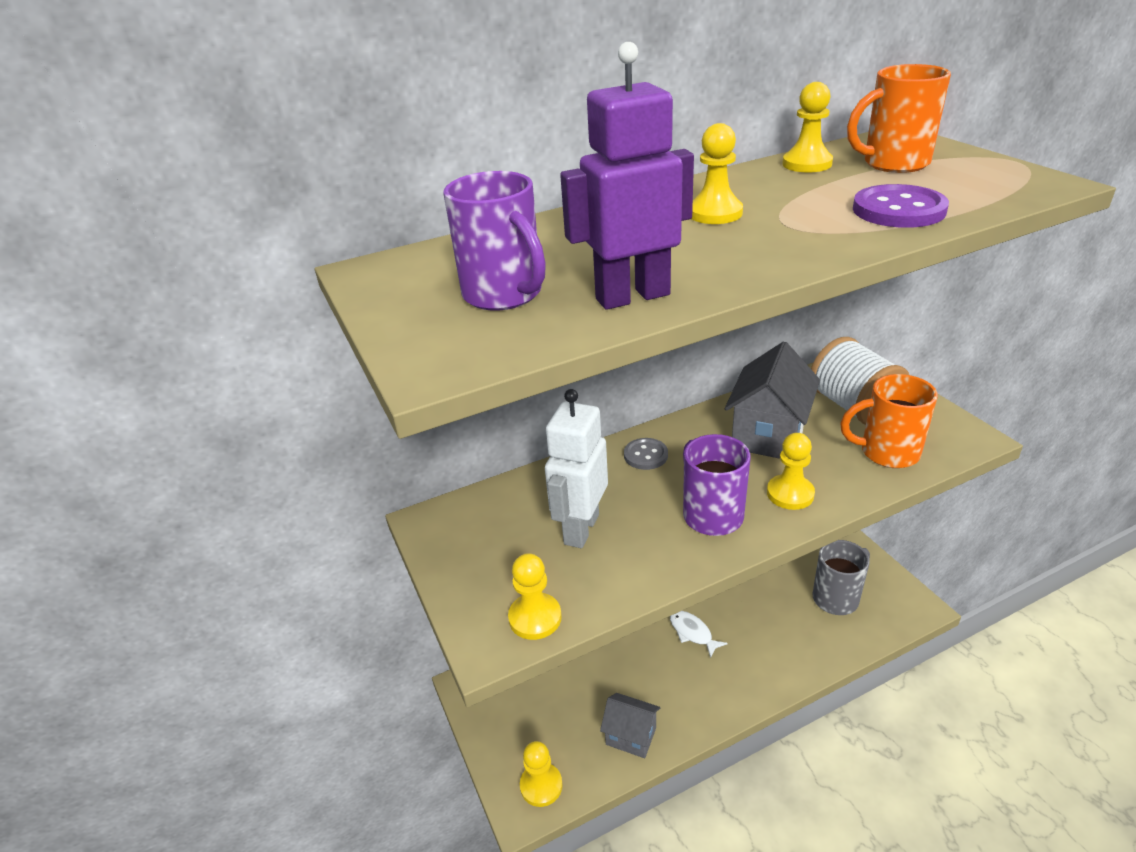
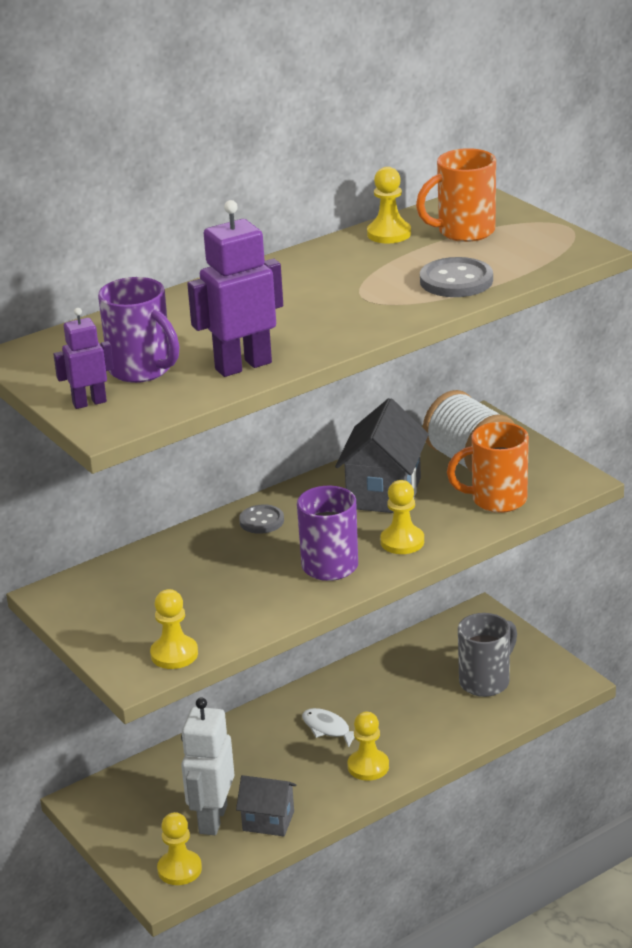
camera: 10 degrees left, 5 degrees down
white robot [545,389,608,548] -> white robot moved to [181,697,235,835]
yellow pawn [691,123,743,224] -> yellow pawn moved to [348,712,389,781]
purple button [853,184,949,228] -> grey button [420,257,493,297]
none -> purple robot [53,308,114,409]

